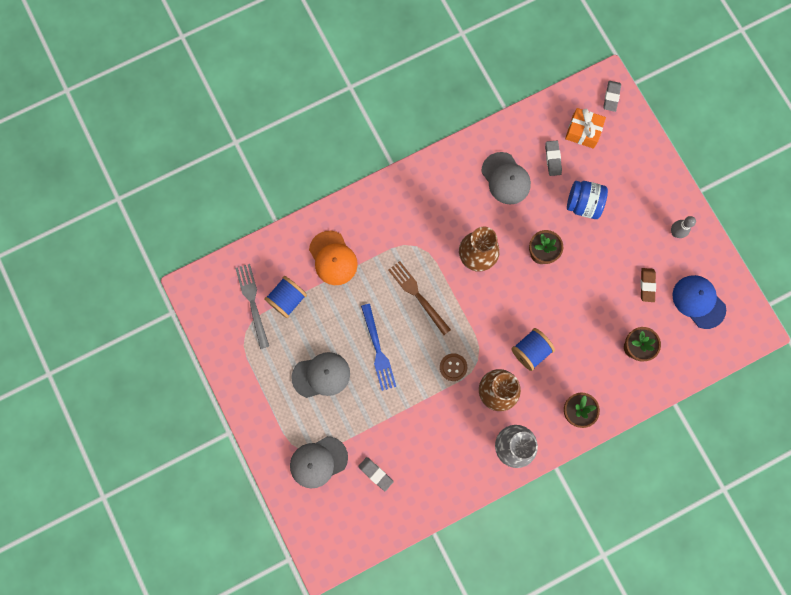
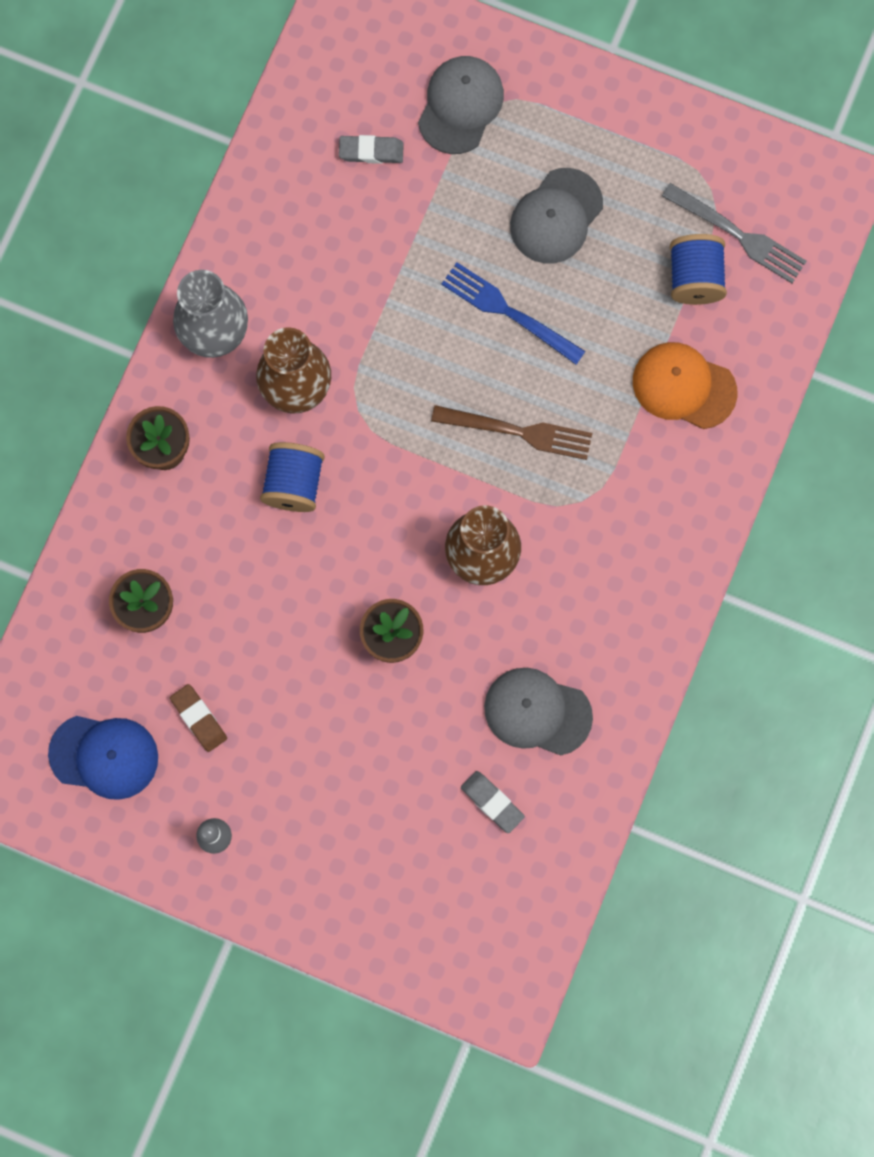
camera: 140 degrees right, 0 degrees up
brown button [440,353,467,381] -> none
orange gift [565,108,606,149] -> none
blue jar [567,181,608,219] -> none
grey eraser [603,81,621,112] -> none

